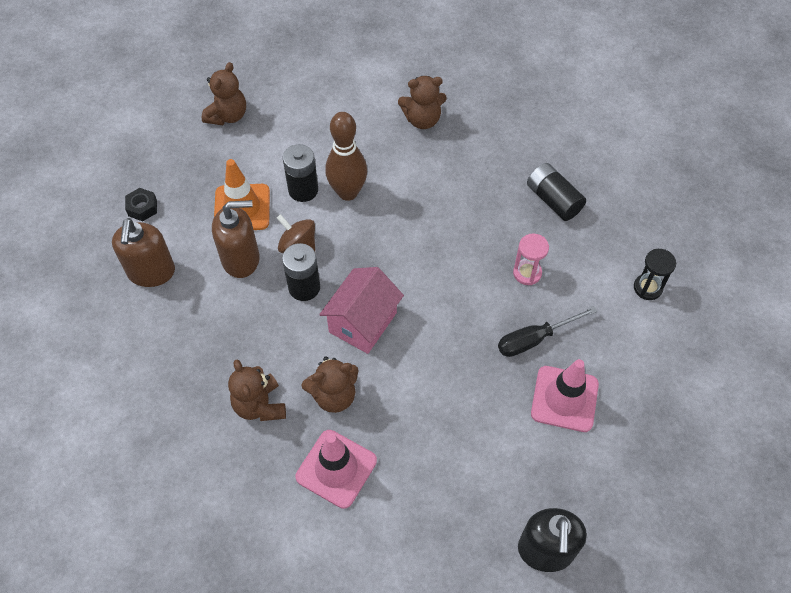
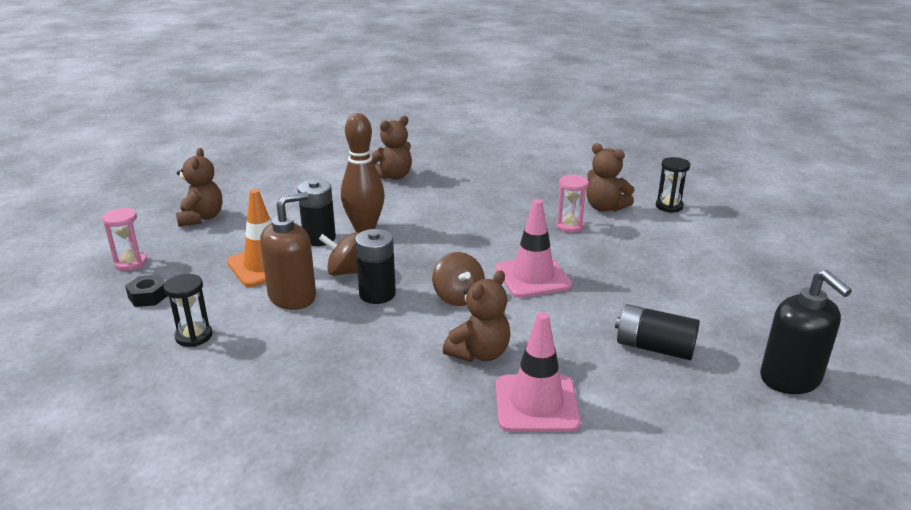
camera: 30 degrees left, 30 degrees down
brown soap dispenser [112,218,175,287] -> black hourglass [164,274,212,347]
brown teddy bear [228,360,286,421] -> brown teddy bear moved to [586,143,634,212]
pink house [319,267,404,354] -> brown spinning top [432,252,485,306]
black screwdriver [498,306,598,357] -> none
black battery [527,163,586,221] -> black battery moved to [615,304,700,360]
pink traffic cone [531,359,599,432] -> pink traffic cone moved to [496,199,572,298]
none -> pink hourglass [102,207,147,271]

